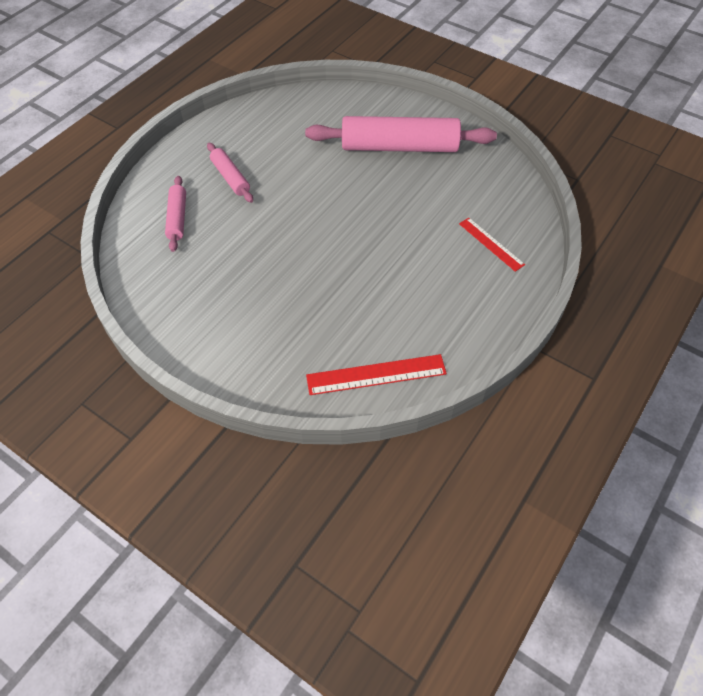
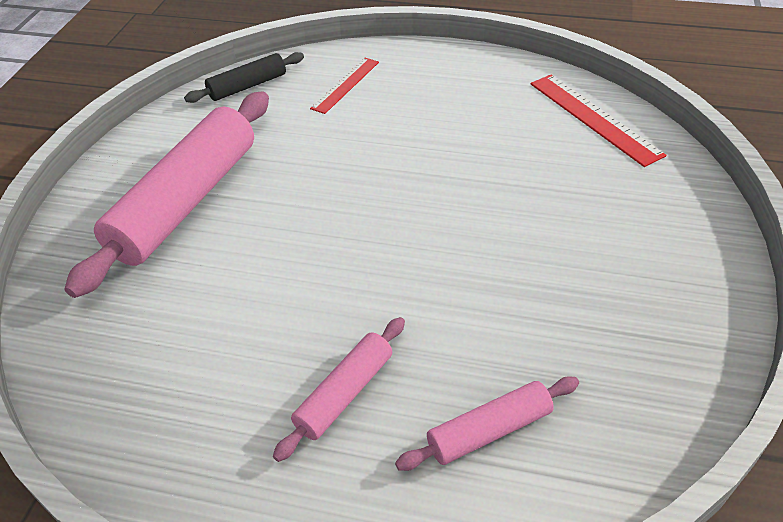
camera: 110 degrees left, 10 degrees down
pink rolling pin [305,116,497,152] -> pink rolling pin turned 45 degrees clockwise [64,91,269,298]
none -> black rolling pin [184,52,304,103]

